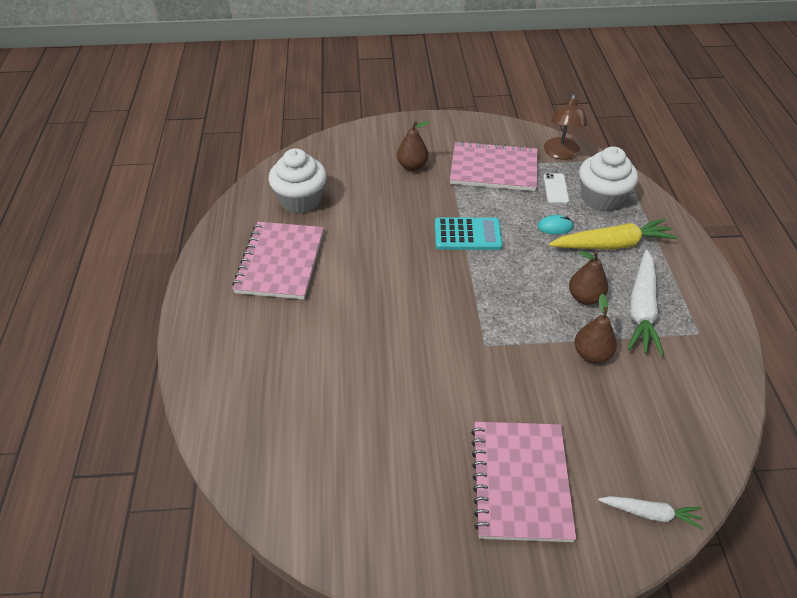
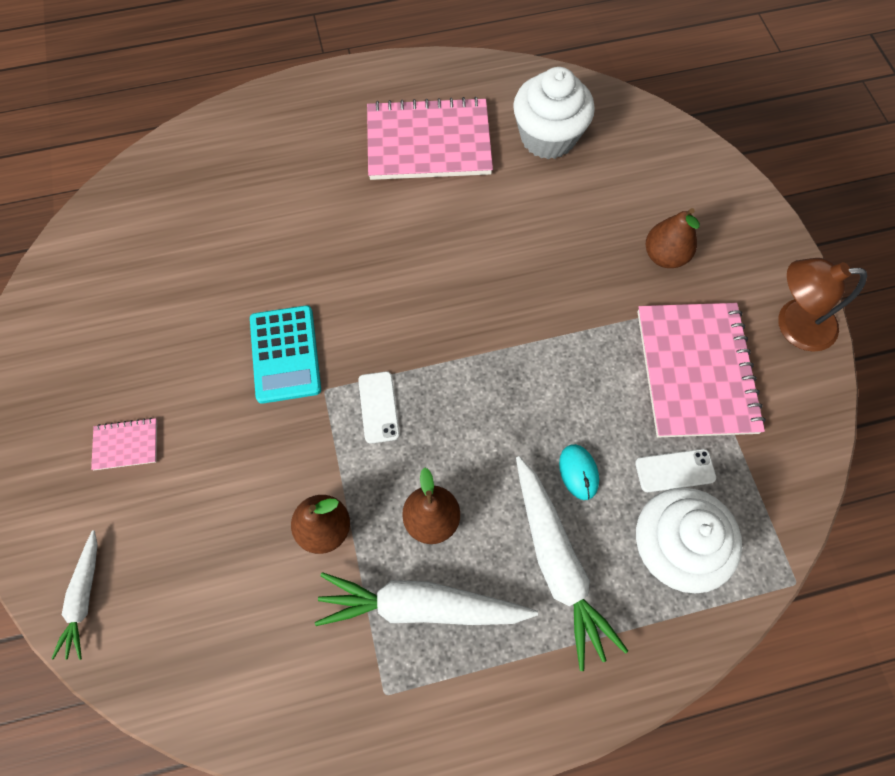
camera: 80 degrees right, 20 degrees up
turquoise calculator [435,218,503,250] -> turquoise calculator moved to [250,305,321,404]
pink notebook [471,422,576,542] -> pink notebook [91,418,157,470], size x0.43
brown lamp [544,94,587,160] -> brown lamp moved to [778,258,867,352]
yellow carrot [549,218,678,249] -> white carrot [516,456,628,671]
none -> white phone [358,371,400,444]

